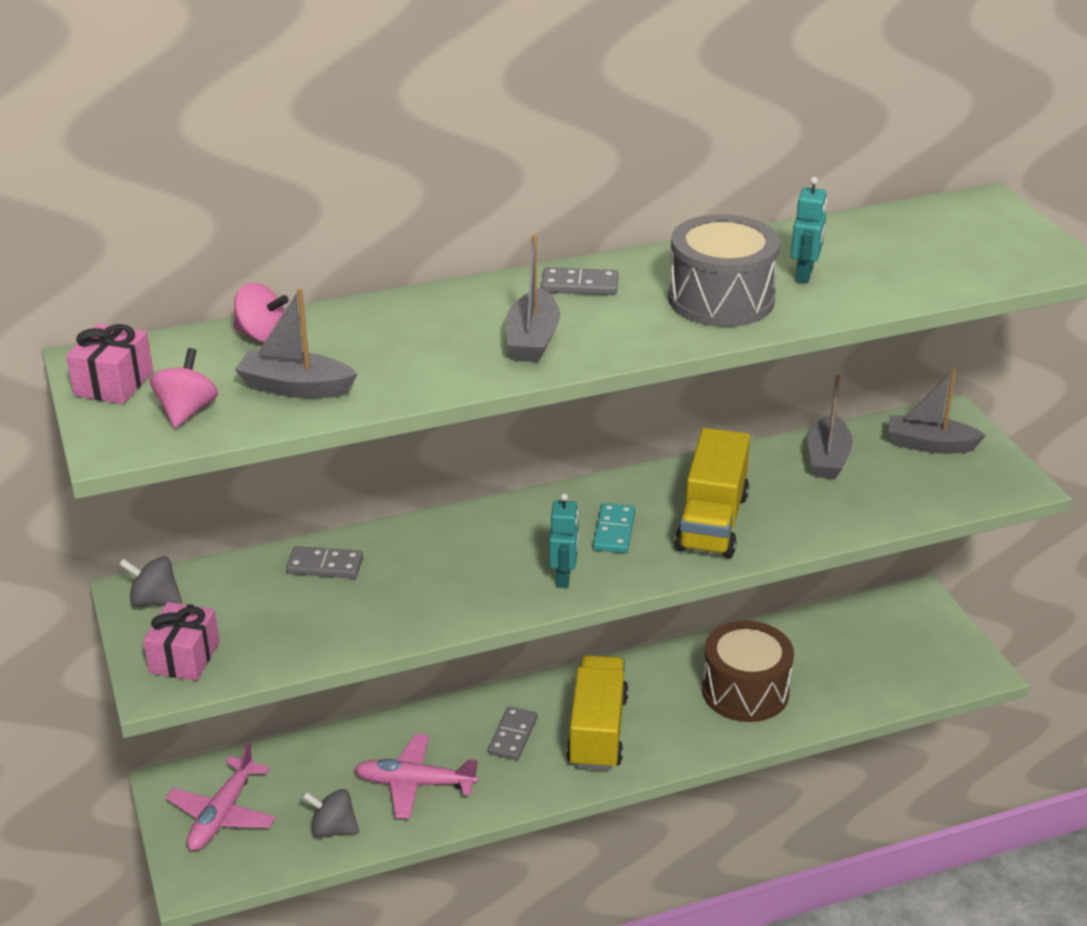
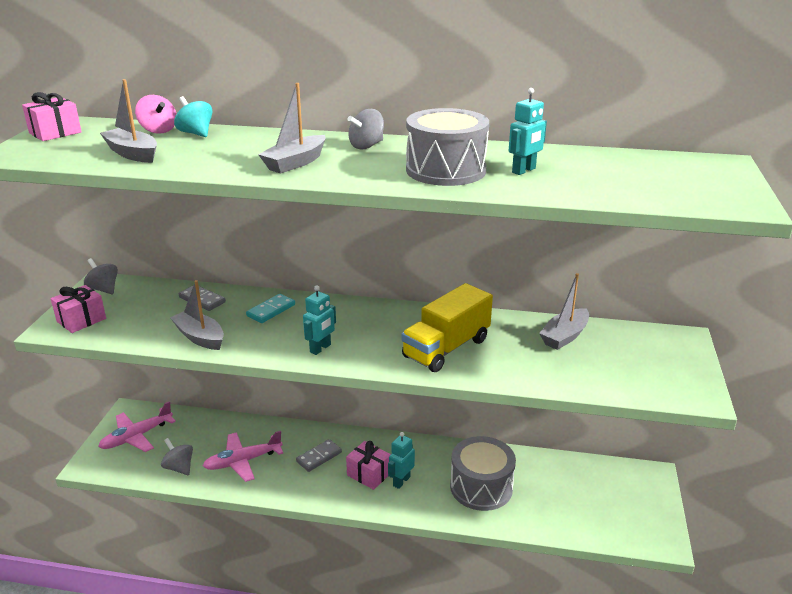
camera: 30 degrees right, 5 degrees down
pink spinning top [150,348,218,428] -> none
pink plane [355,734,479,819] -> pink plane turned 60 degrees counterclockwise [203,431,283,482]
grey domino [541,267,619,295] -> grey spinning top [347,109,384,149]
yellow truck [566,655,629,771] -> pink gift [346,441,391,490]
turquoise domino [593,503,635,553] -> turquoise domino moved to [246,294,295,323]
brown drum [702,621,794,722] -> grey drum [450,436,516,511]
grey boat [888,369,986,454] -> grey boat moved to [170,280,224,350]
none -> turquoise spinning top [174,96,212,137]
none -> turquoise robot [388,432,415,489]

